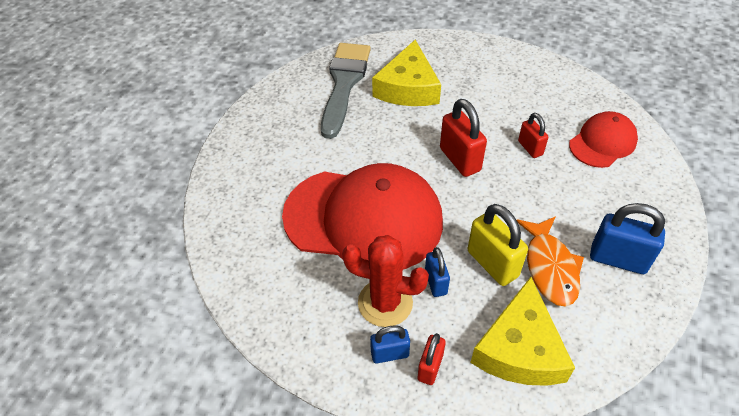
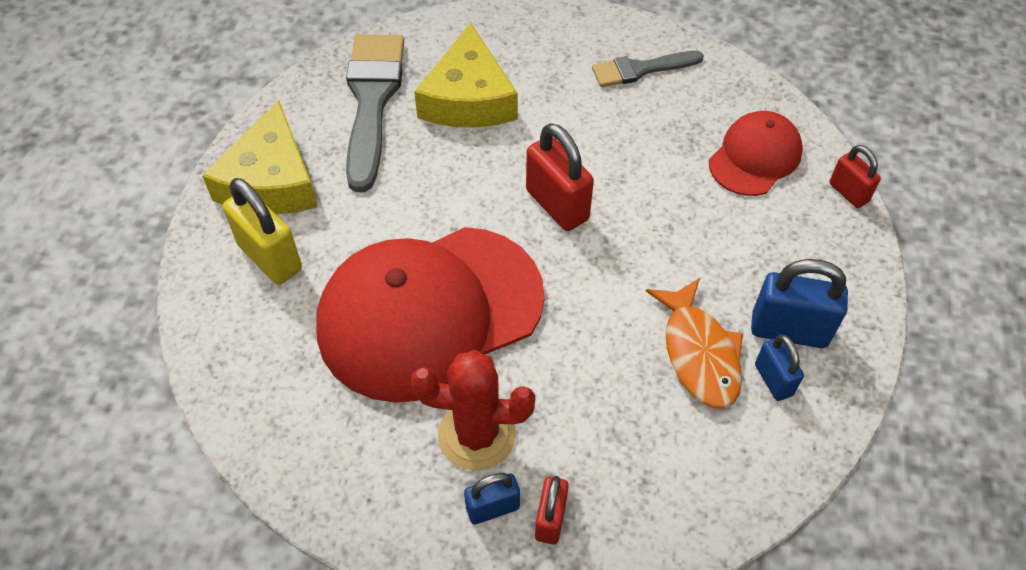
camera: 10 degrees left, 5 degrees up
red cap [282,163,443,270] -> red cap turned 150 degrees clockwise [316,227,545,403]
blue padlock [425,247,450,297] -> blue padlock moved to [755,334,804,401]
yellow padlock [468,204,528,286] -> yellow padlock moved to [223,178,302,284]
yellow cheese [470,277,575,386] -> yellow cheese moved to [202,100,318,214]
red padlock [518,113,548,158] -> red padlock moved to [829,145,881,208]
none -> grey brush [592,51,704,87]

